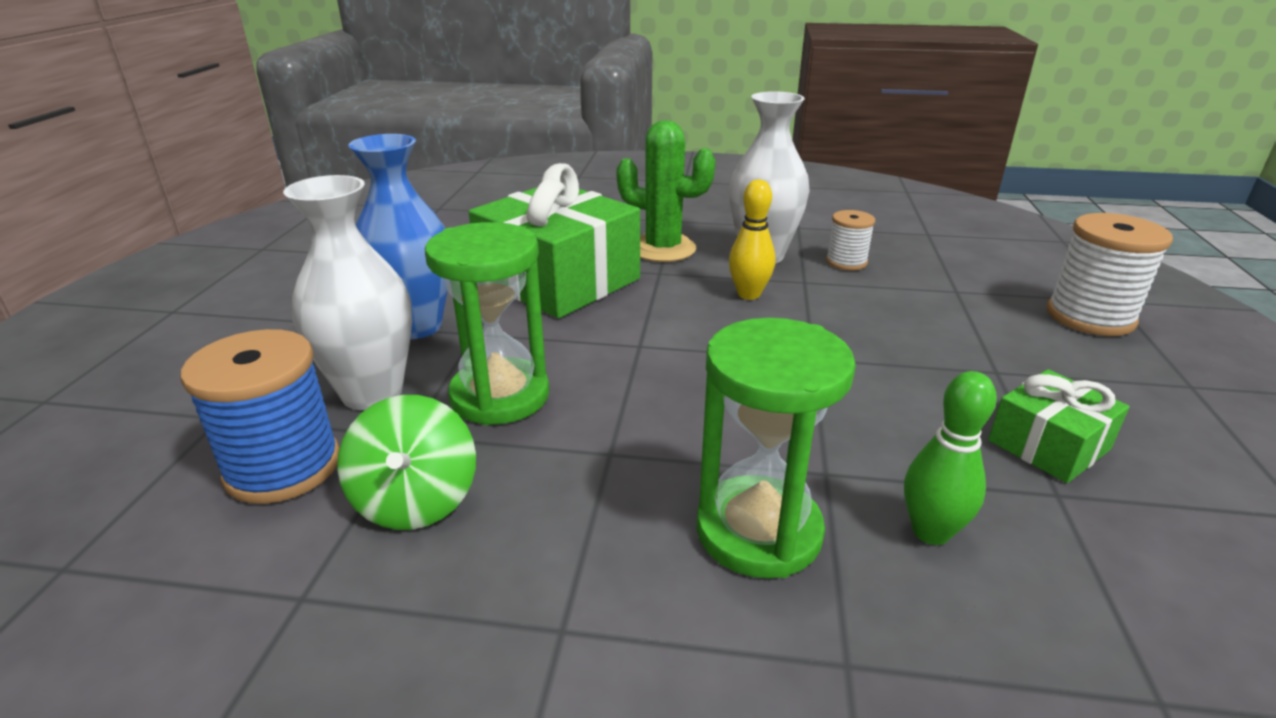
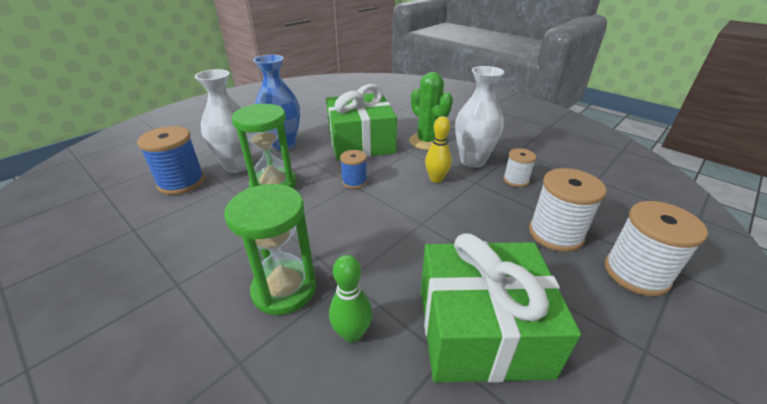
camera: 35 degrees right, 5 degrees up
green spinning top [337,395,476,530] -> none
green gift [988,369,1130,483] -> green gift [421,233,581,383], size x1.99
none -> blue spool [340,150,367,189]
none -> white spool [529,168,606,252]

